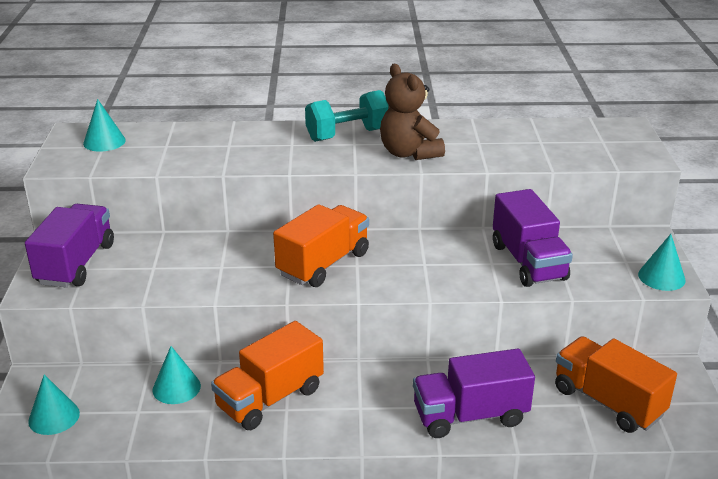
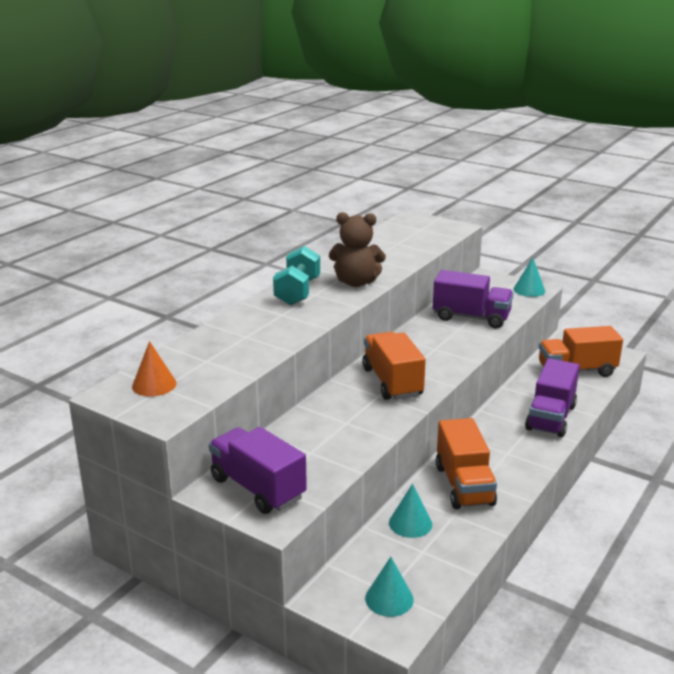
camera: 55 degrees left, 5 degrees down
turquoise cone [83,99,126,152] -> orange cone [132,341,177,396]

